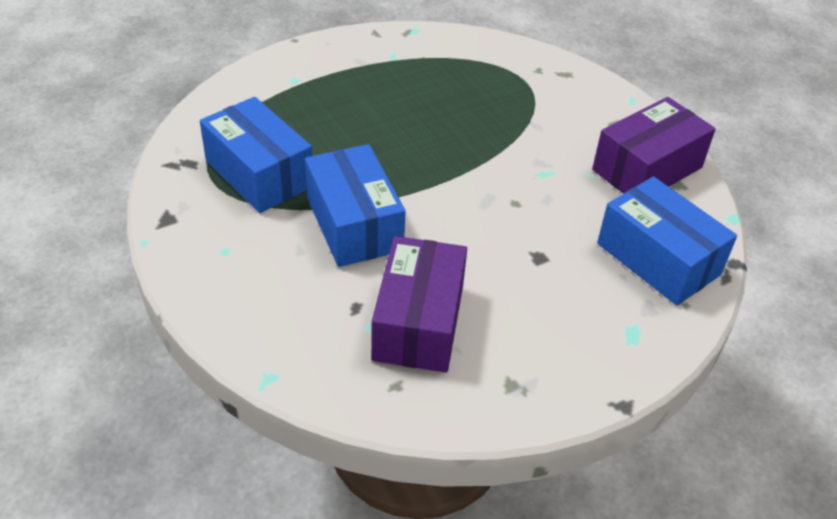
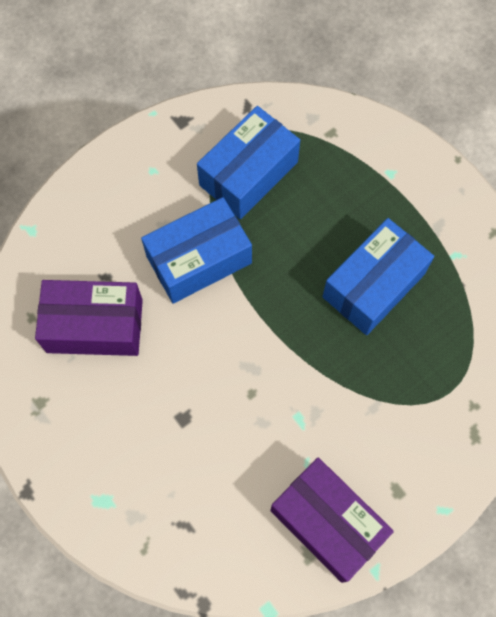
camera: 85 degrees right, 25 degrees up
blue box [597,177,737,305] -> blue box moved to [322,218,434,335]

